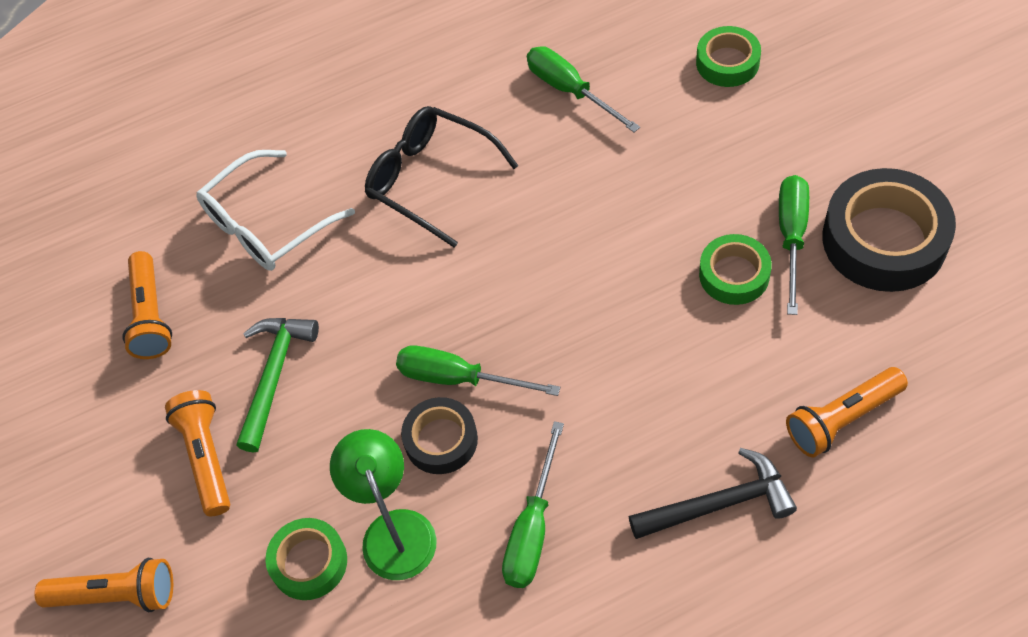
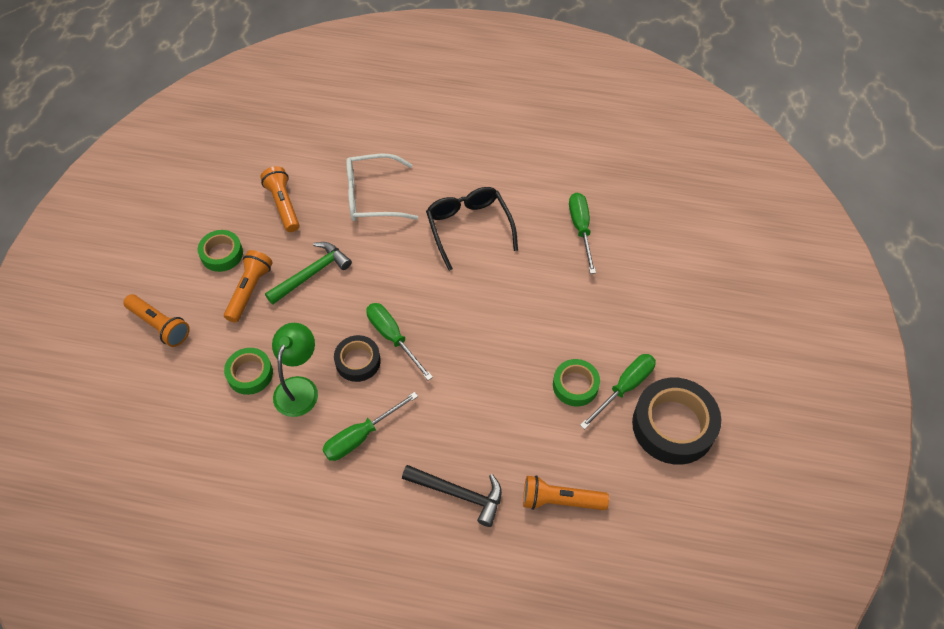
camera: 30 degrees right, 0 degrees up
orange flashlight [122,251,172,359] -> orange flashlight turned 135 degrees clockwise [260,166,299,232]
green tape [696,26,761,87] -> green tape moved to [198,230,243,272]

